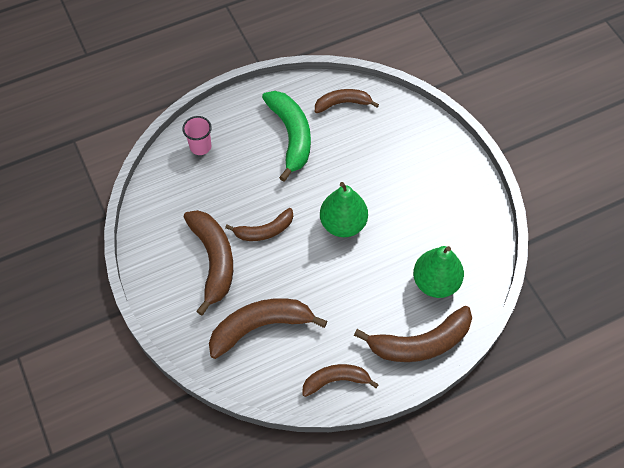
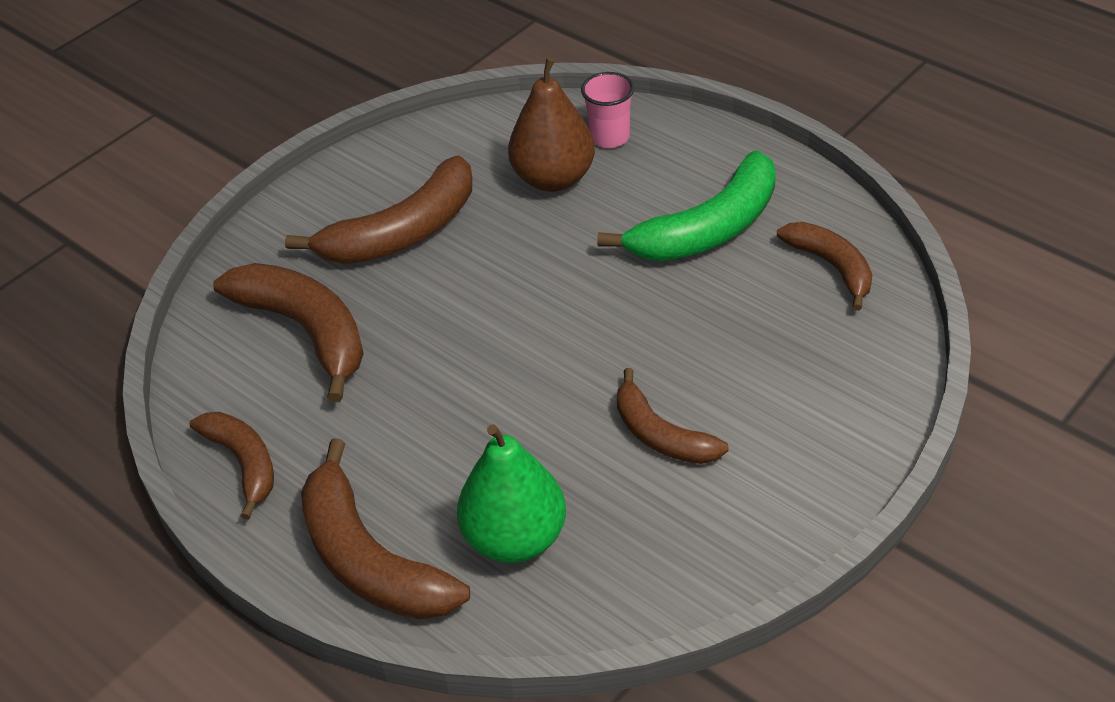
camera: 70 degrees right, 15 degrees down
brown banana [225,208,293,241] -> brown banana moved to [617,368,729,464]
green pear [320,182,368,237] -> none
none -> brown pear [508,57,595,192]

